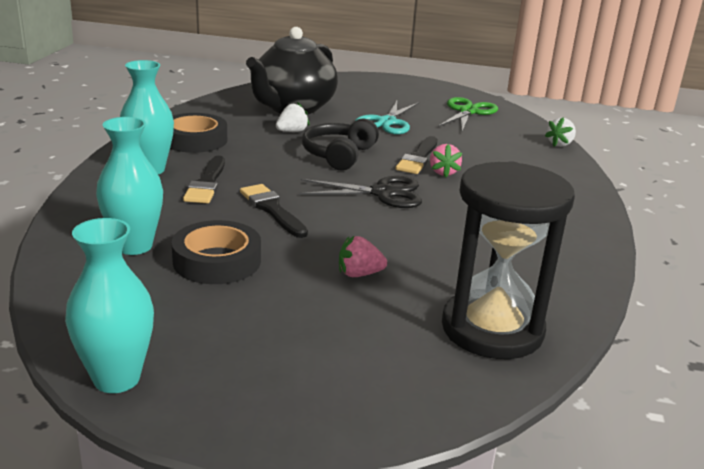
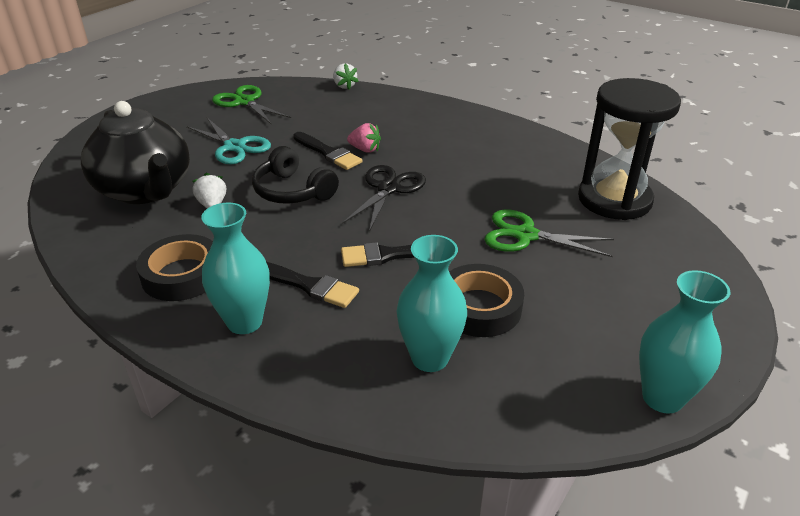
camera: 65 degrees left, 10 degrees up
pink strawberry [339,236,387,277] -> green scissors [484,210,614,257]

